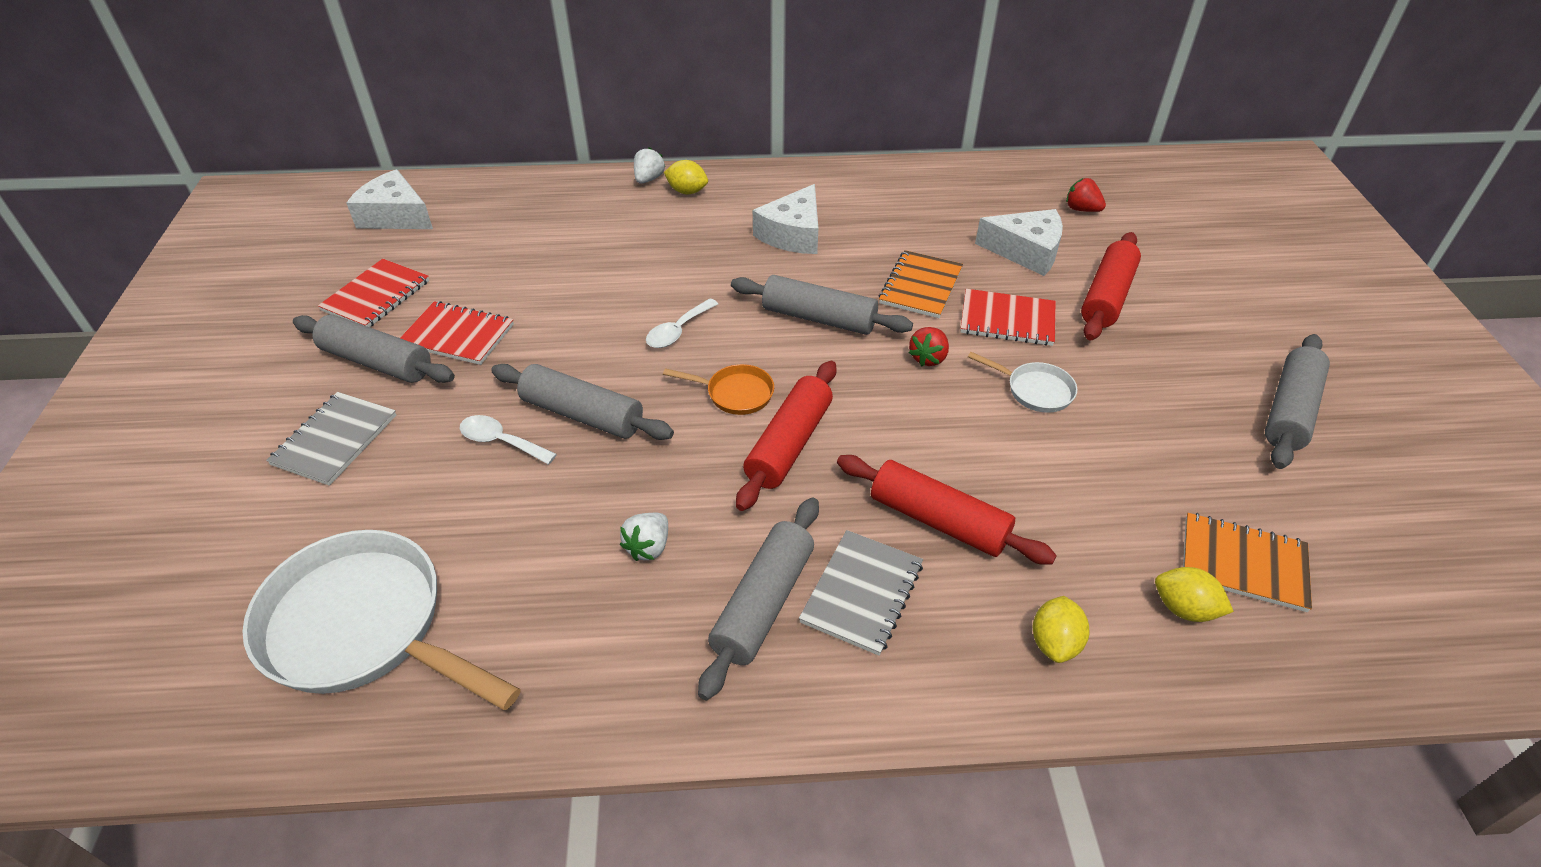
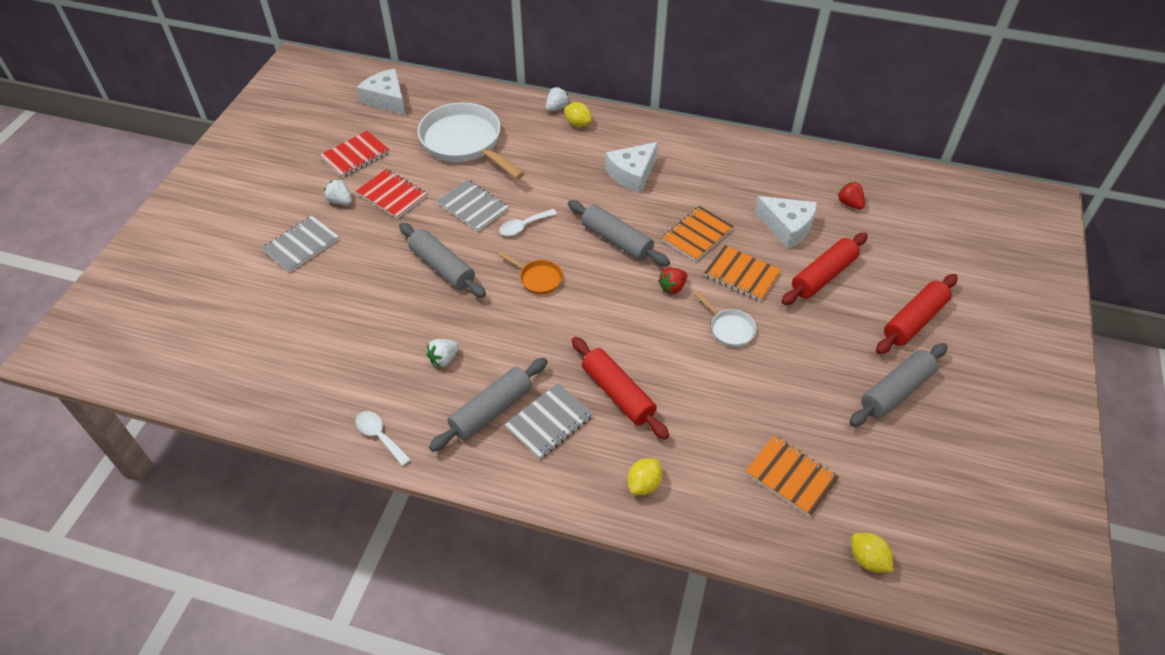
camera: 20 degrees right, 5 degrees up
white pan [242,530,521,710] -> white pan moved to [418,102,525,179]
grey rolling pin [293,315,455,383] -> white strawberry [324,179,352,205]
white spoon [459,415,557,464] -> white spoon moved to [356,411,411,466]
red rolling pin [736,361,837,511] -> red rolling pin moved to [876,274,958,354]
red notebook [960,289,1056,346] -> orange notebook [704,245,782,301]
yellow lemon [1155,567,1234,622] -> yellow lemon moved to [852,533,893,572]
none -> grey notebook [437,180,509,232]

